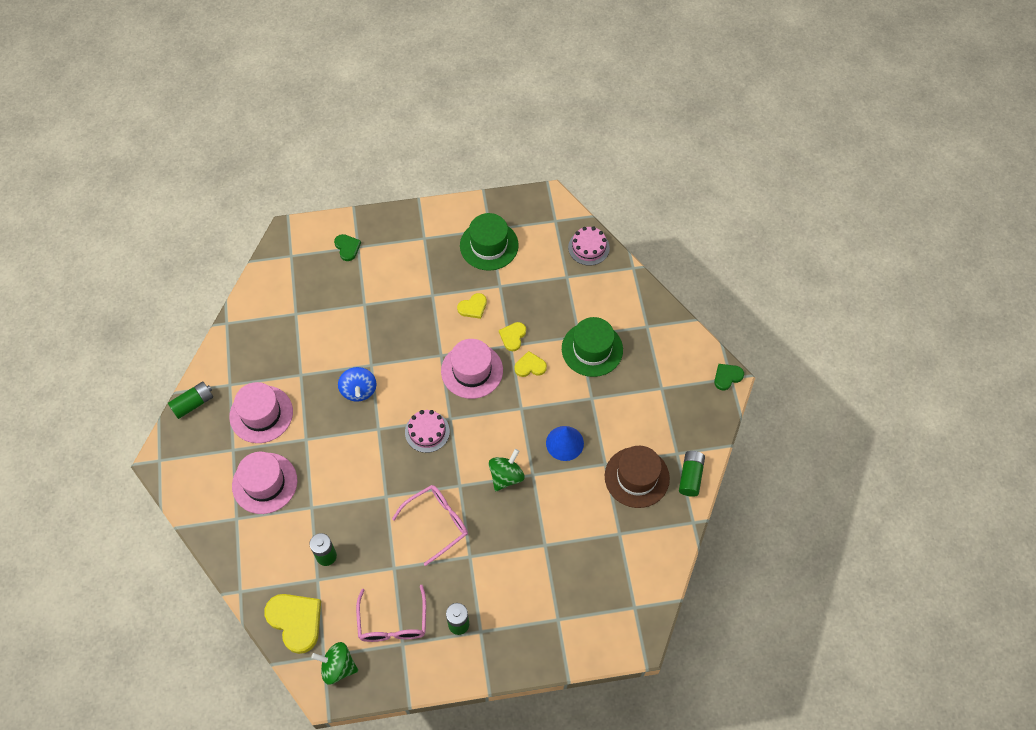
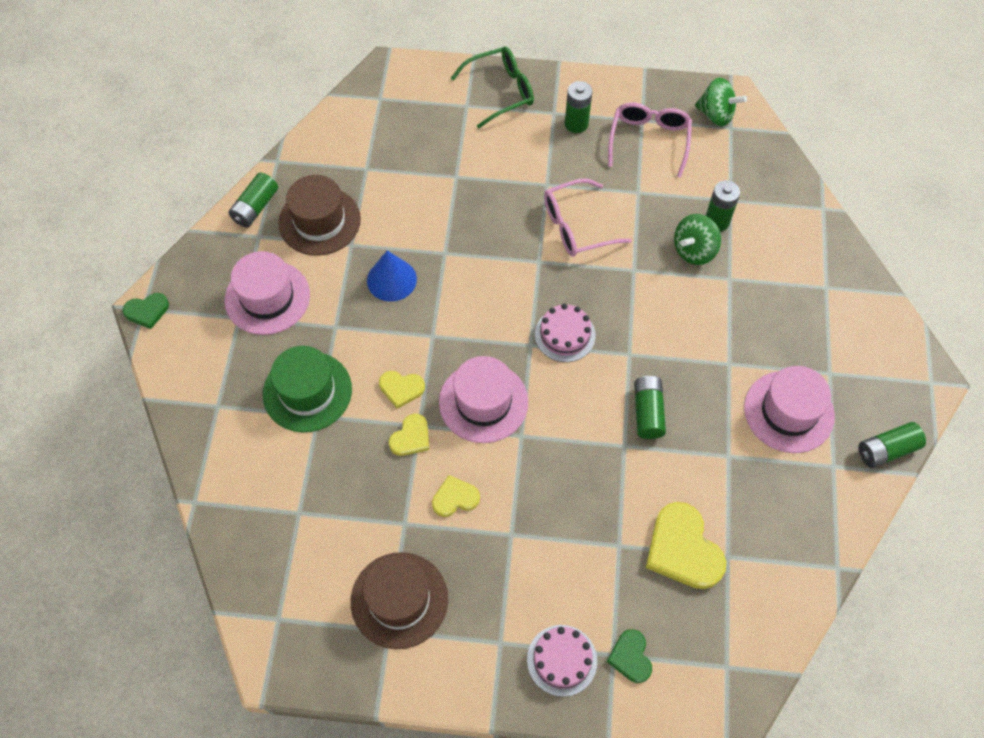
camera: 165 degrees left, 0 degrees up
pink hat [232,452,297,514] -> pink hat moved to [225,251,310,335]
yellow heart [264,594,321,654] -> yellow heart moved to [646,502,726,589]
blue spinning top [338,367,377,402] -> green battery [634,376,666,439]
green hat [460,213,519,271] -> brown hat [351,552,448,649]
green spinning top [489,449,525,491] -> green spinning top moved to [674,214,721,265]
pink cake [568,227,610,266] -> pink cake moved to [527,625,597,697]
none -> green glasses [451,47,534,129]

